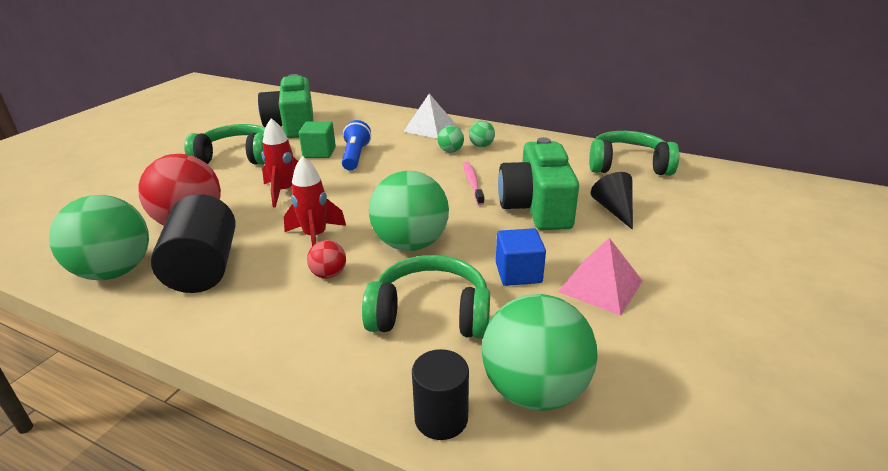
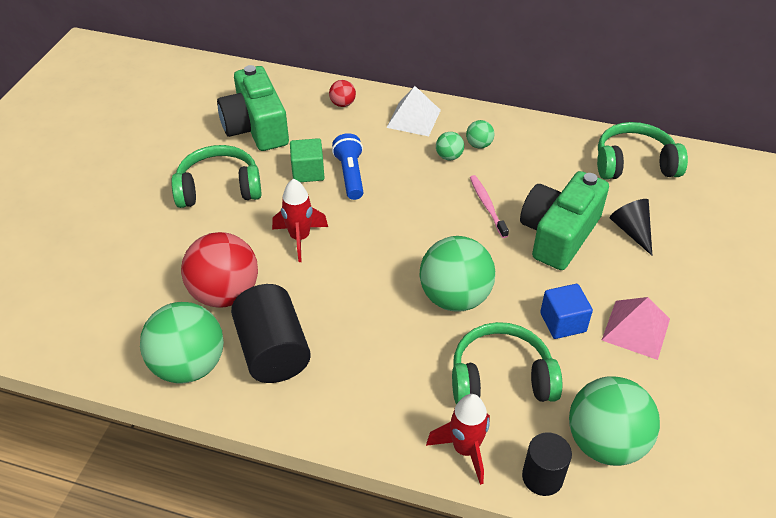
camera: 10 degrees left, 15 degrees up
red rocket [284,156,346,246] -> red rocket moved to [426,394,490,485]
red ball [307,240,346,279] -> red ball moved to [329,80,356,107]
green camera [498,137,579,230] -> green camera turned 45 degrees clockwise [520,171,609,270]

